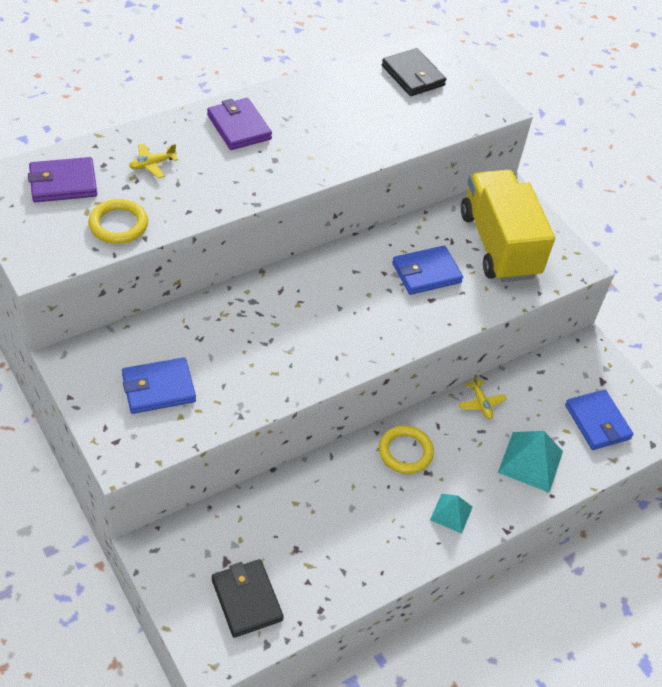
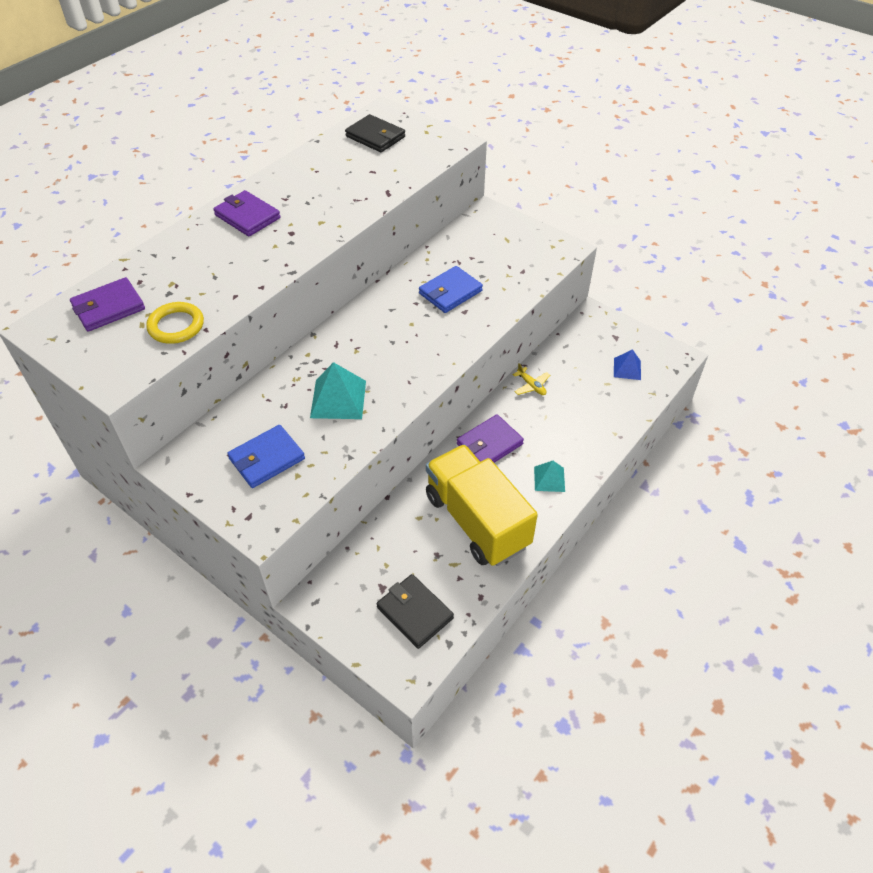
camera: 15 degrees left, 0 degrees up
yellow plane [129,144,178,179] -> none
yellow ring [379,425,434,474] -> purple wallet [457,414,524,463]
yellow truck [461,170,555,282] -> yellow truck moved to [426,444,538,566]
turquoise pyramid [498,431,563,493] -> turquoise pyramid moved to [310,362,366,419]
blue wallet [565,389,634,450] -> blue pyramid [614,349,641,380]

